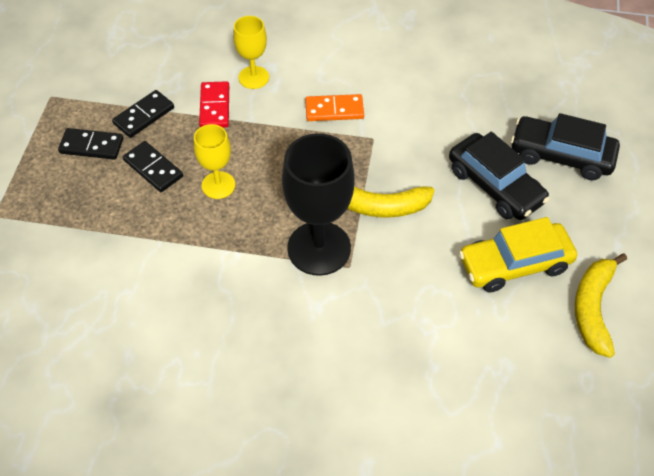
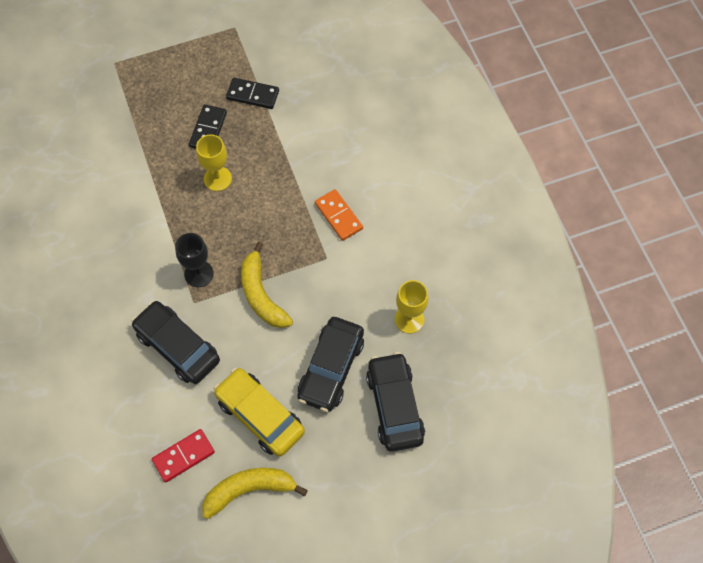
camera: 60 degrees right, 10 degrees up
black domino [58,128,123,160] -> none
red domino [199,81,229,128] -> red domino moved to [152,429,215,483]
yellow goblet [233,16,269,89] -> yellow goblet moved to [395,280,429,334]
black goblet [282,133,355,276] -> black goblet [175,233,214,287], size x0.55
none -> black car [131,301,220,384]

